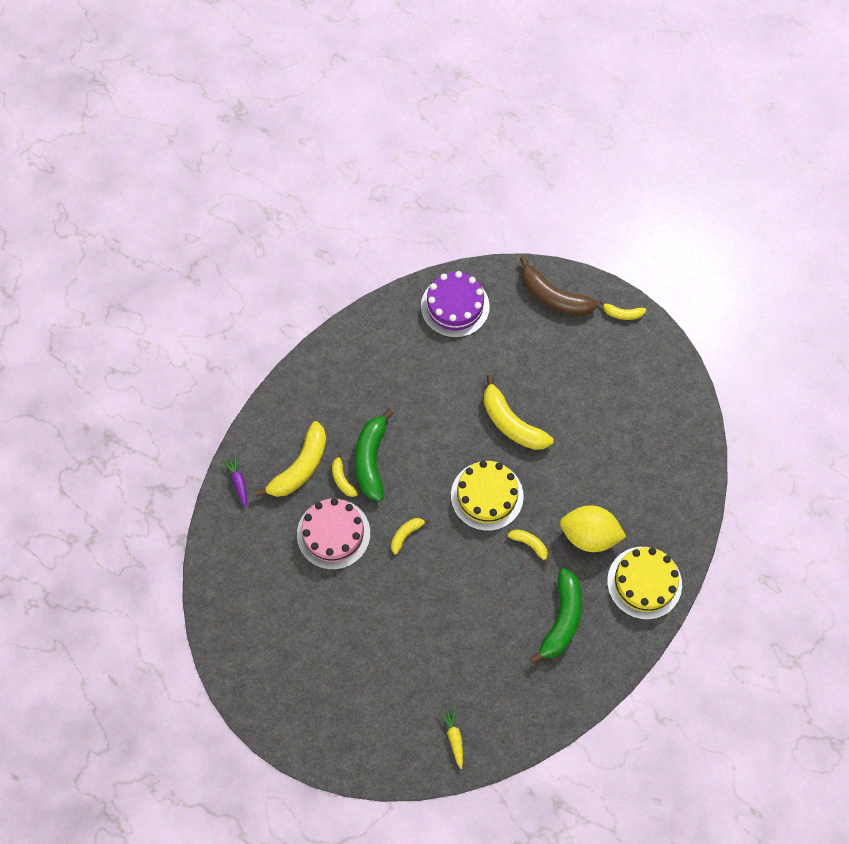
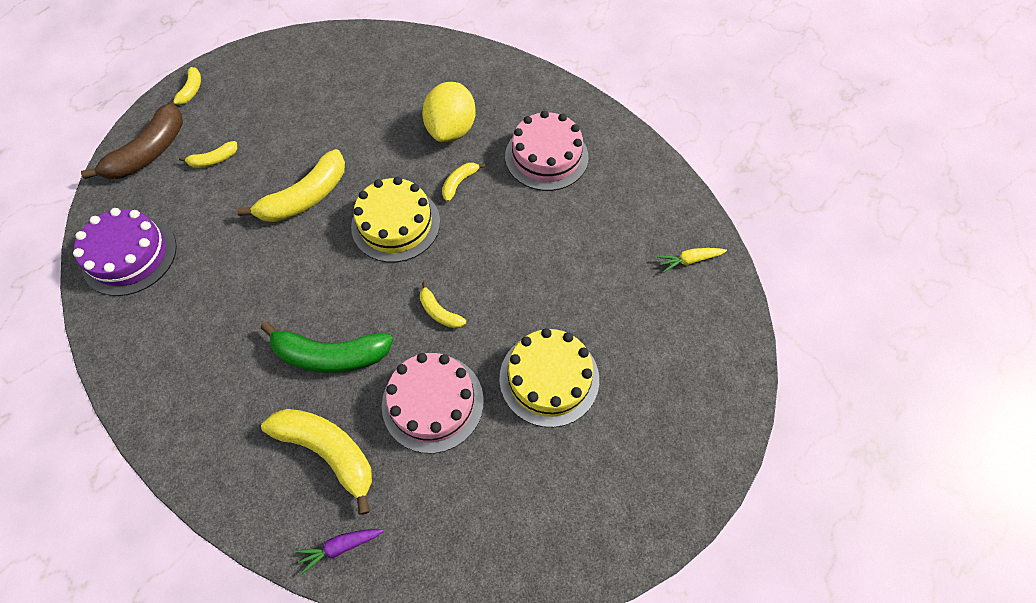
camera: 90 degrees left, 5 degrees down
yellow banana [332,452,358,497] -> yellow banana moved to [179,141,237,168]
green banana [530,568,582,664] -> pink cake [505,110,588,191]
yellow cake [607,547,682,620] -> yellow cake moved to [499,328,599,427]

